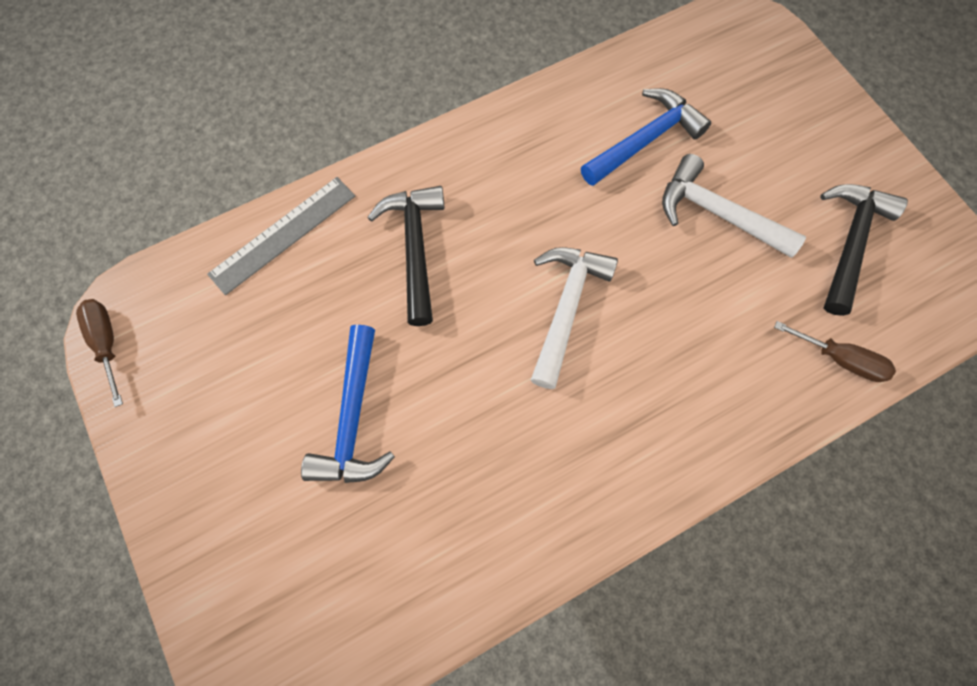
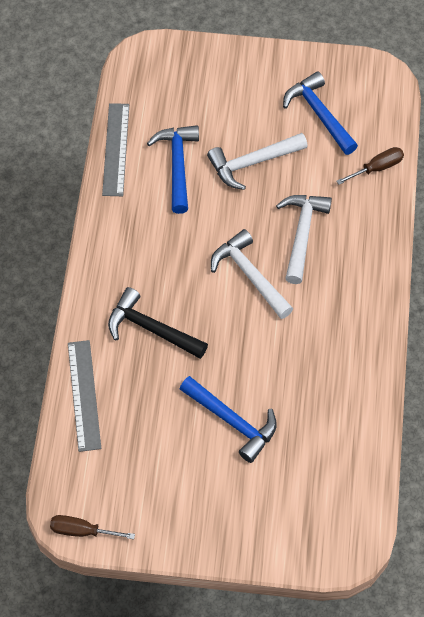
camera: 55 degrees left, 10 degrees down
black hammer [820,184,908,316] -> blue hammer [283,72,358,155]
none -> grey ruler [102,103,129,196]
none -> white hammer [276,195,332,284]

